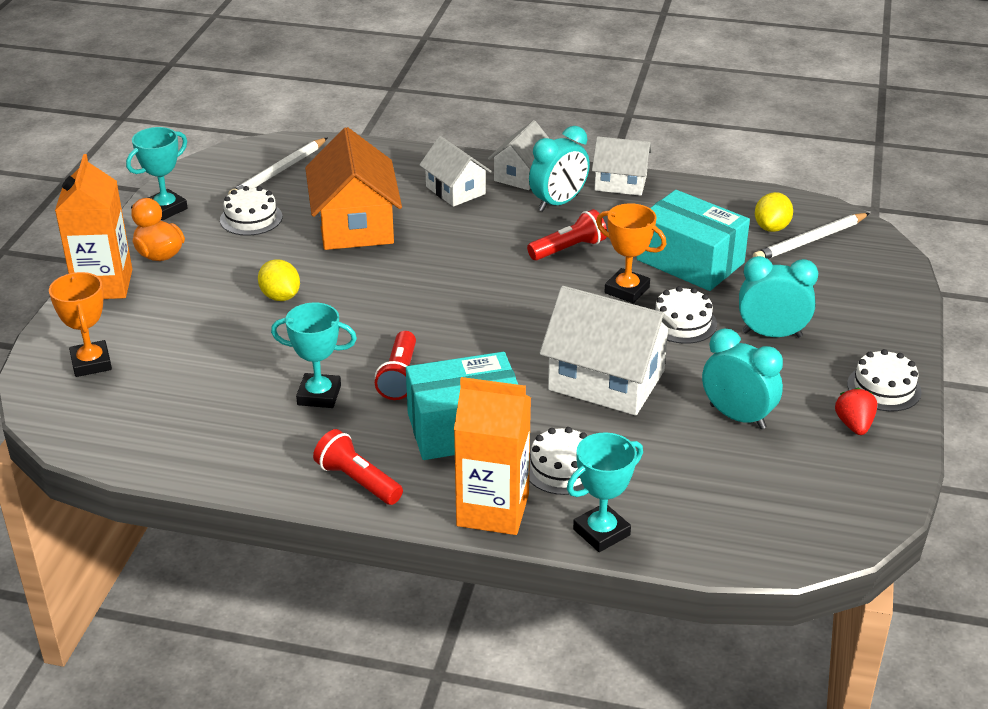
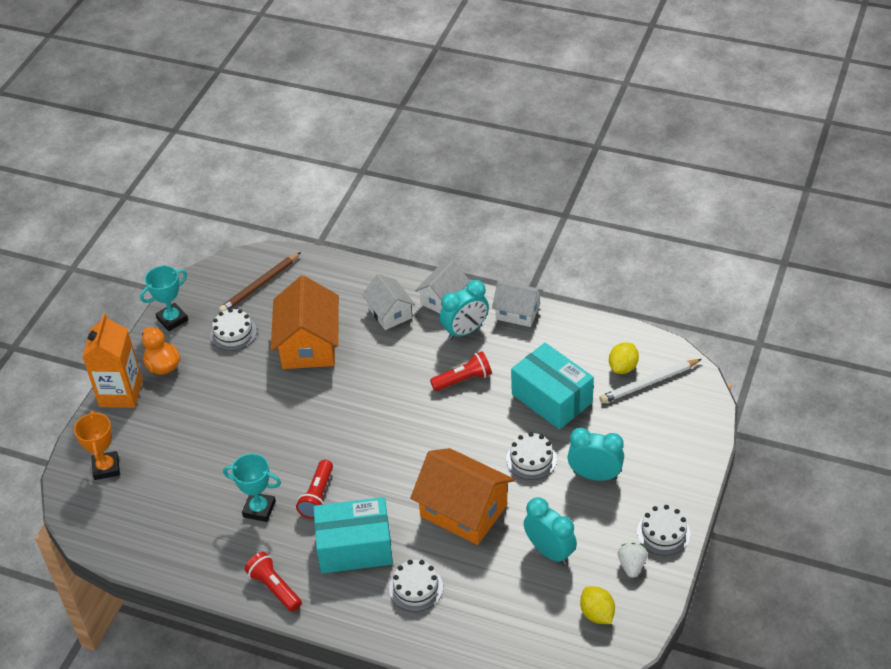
camera: 10 degrees right, 10 degrees up
white pencil [228,137,328,195] -> brown pencil [219,252,301,312]
yellow lemon [258,259,300,301] -> yellow lemon moved to [580,586,615,624]
orange carton [454,377,531,535] -> none
white house [539,286,677,416] -> orange house [410,448,514,545]
turquoise trophy [567,432,643,552] -> none
orange trophy [596,203,666,303] -> none
red strawberry [835,388,877,435] -> white strawberry [618,543,648,578]

